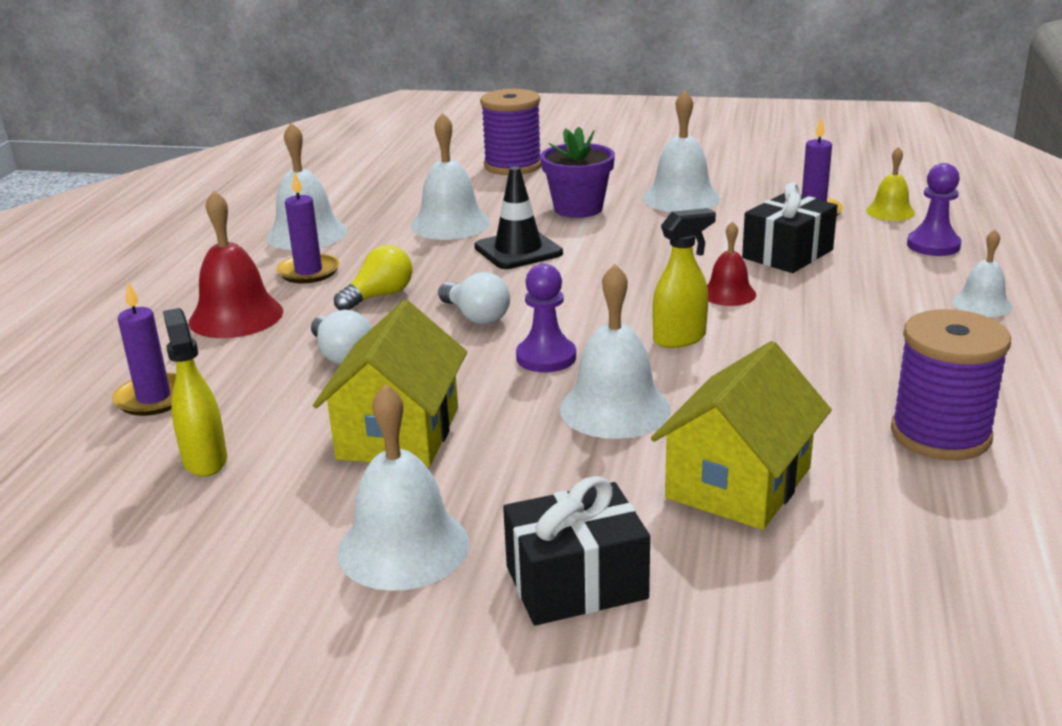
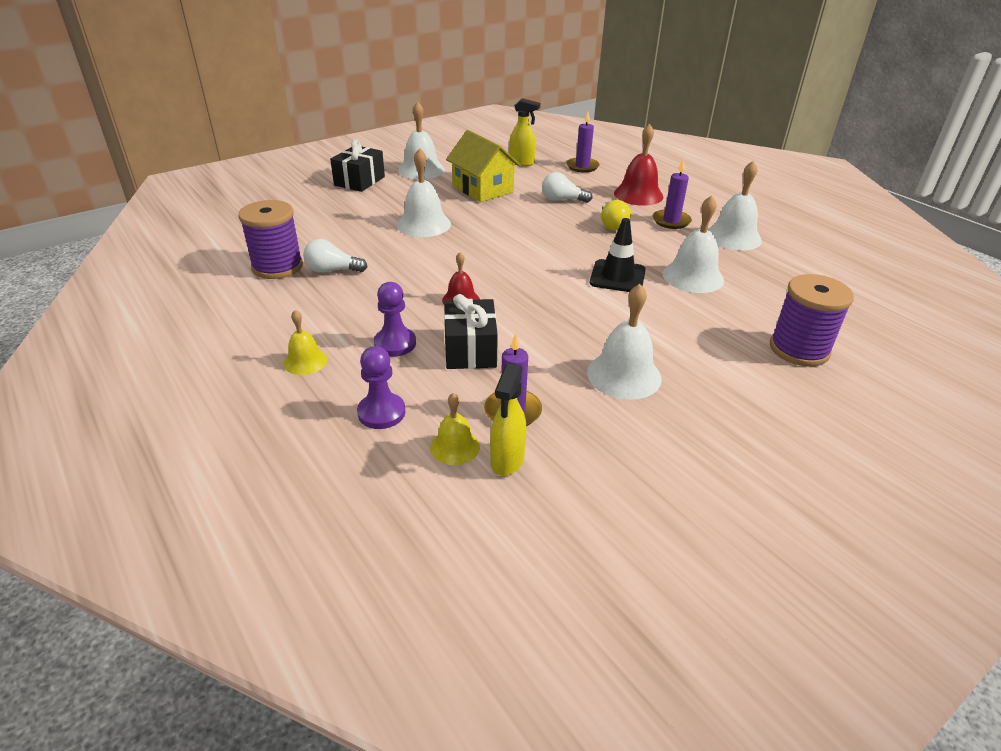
camera: 130 degrees right, 10 degrees up
white light bulb [438,272,510,324] -> white light bulb moved to [303,239,367,273]
purple pawn [516,264,576,372] -> purple pawn moved to [374,282,416,357]
purple flower pot [540,127,615,218] -> none
yellow house [651,341,832,530] -> none
yellow spray bottle [653,208,716,348] -> yellow spray bottle moved to [490,363,526,476]
white bell [953,229,1012,317] -> yellow bell [283,310,328,375]

